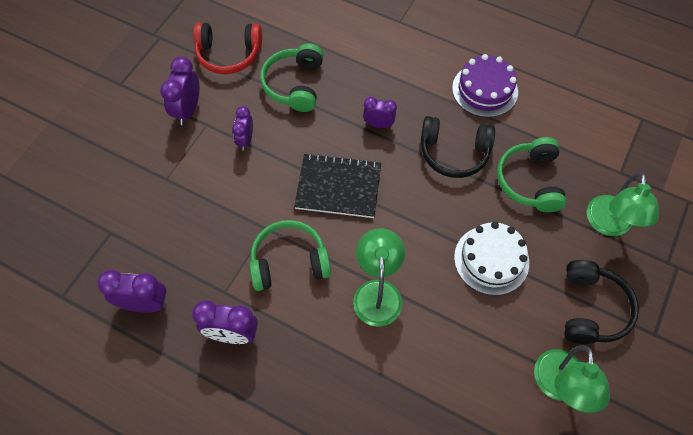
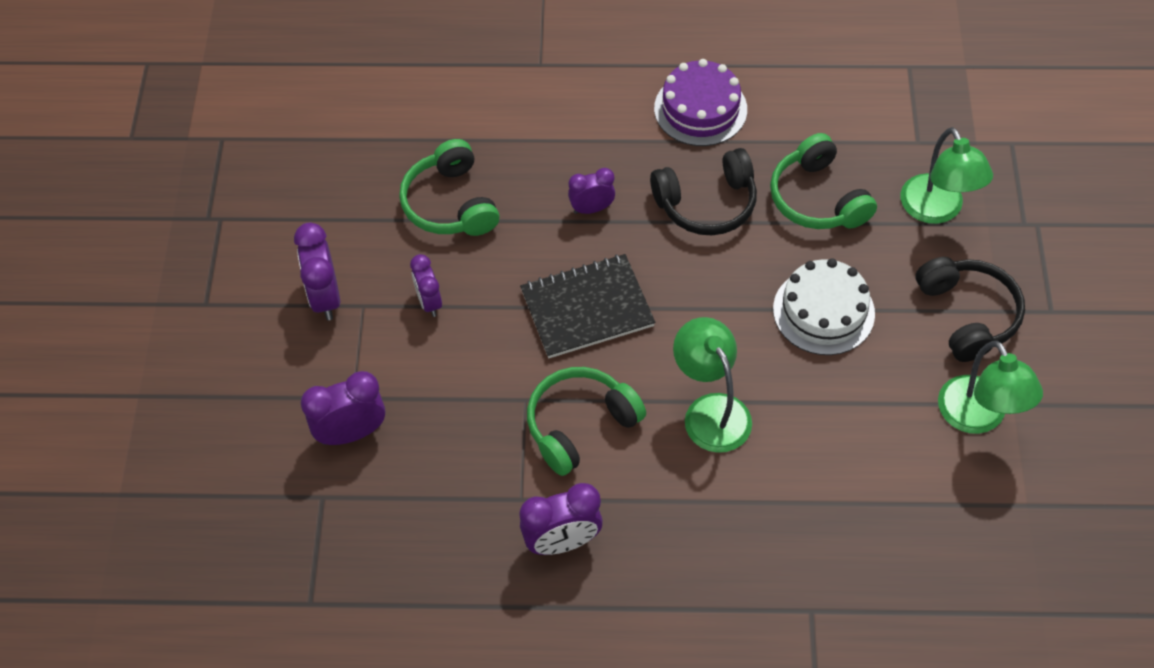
camera: 25 degrees left, 5 degrees down
purple clock [97,270,167,313] -> purple clock moved to [301,371,385,445]
red headphones [193,22,262,74] -> none

